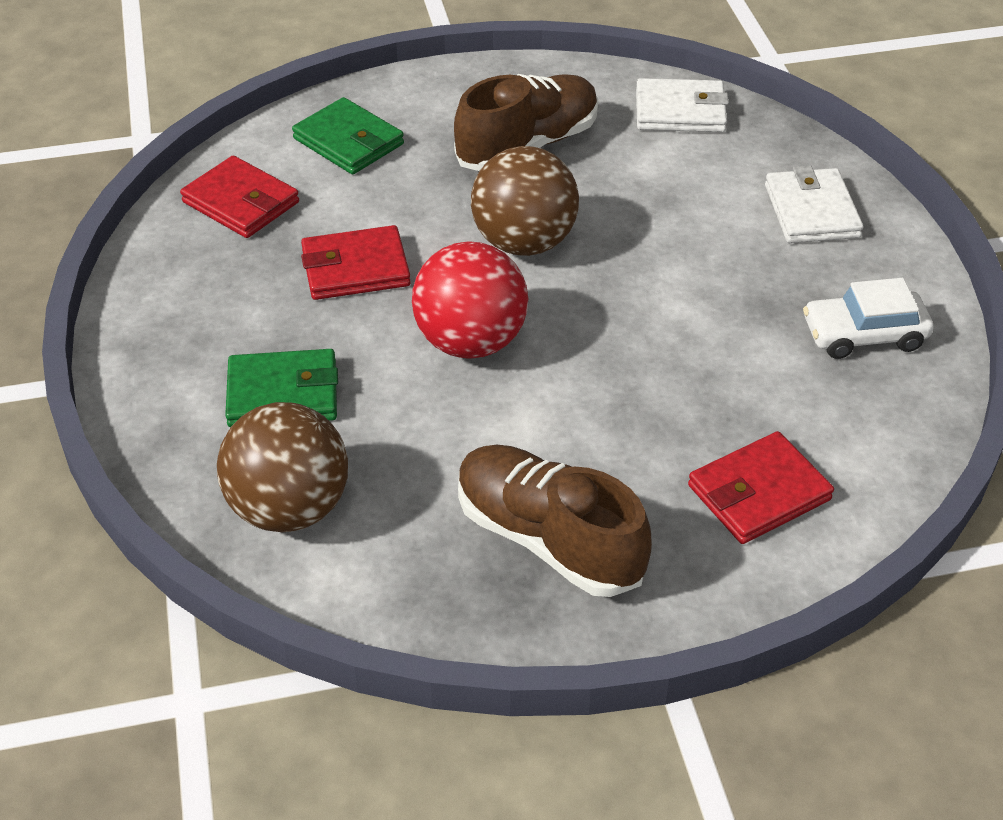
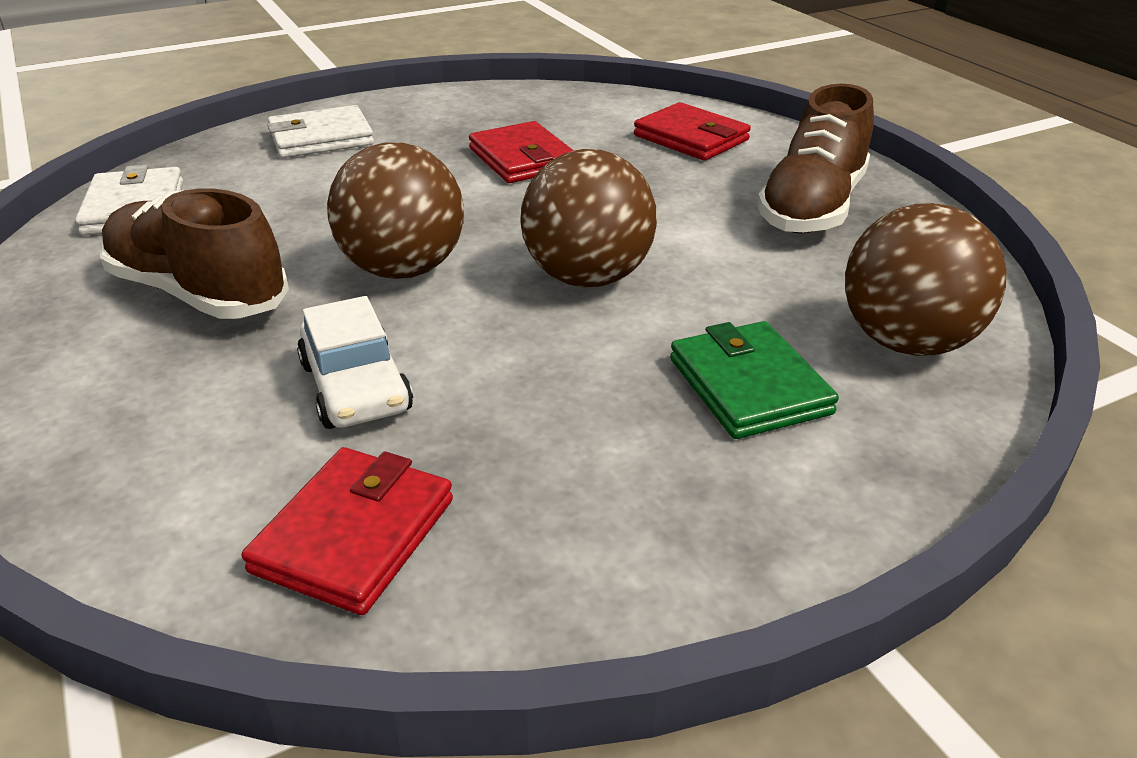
camera: 105 degrees left, 10 degrees down
green wallet [292,97,404,174] -> none
red wallet [301,225,411,300] -> red wallet moved to [469,121,574,183]
red ball [412,241,528,359] -> brown ball [521,149,657,287]
white car [803,278,933,359] -> white car moved to [297,296,413,429]

